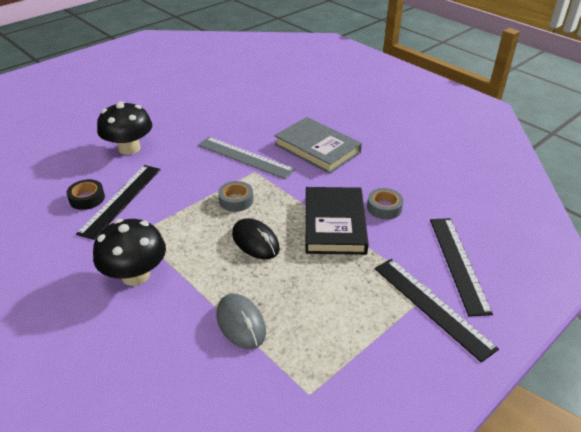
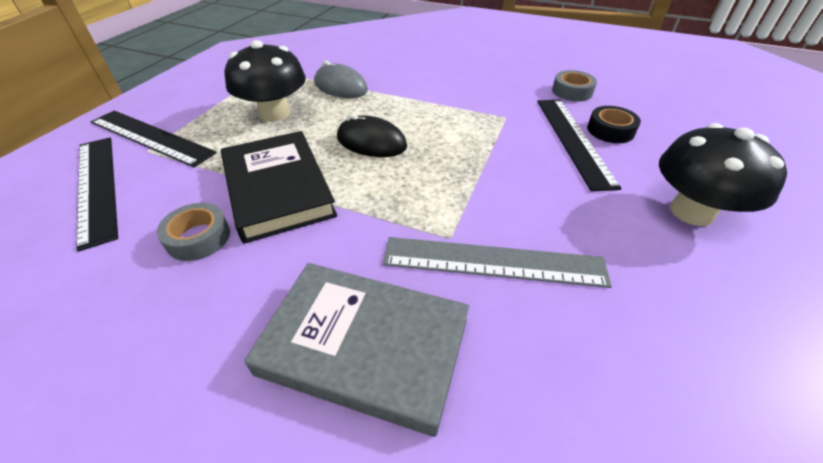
camera: 155 degrees right, 5 degrees up
black mushroom [93,219,166,286] -> black mushroom moved to [225,40,306,122]
grey tape [218,181,253,212] -> grey tape moved to [552,70,597,101]

